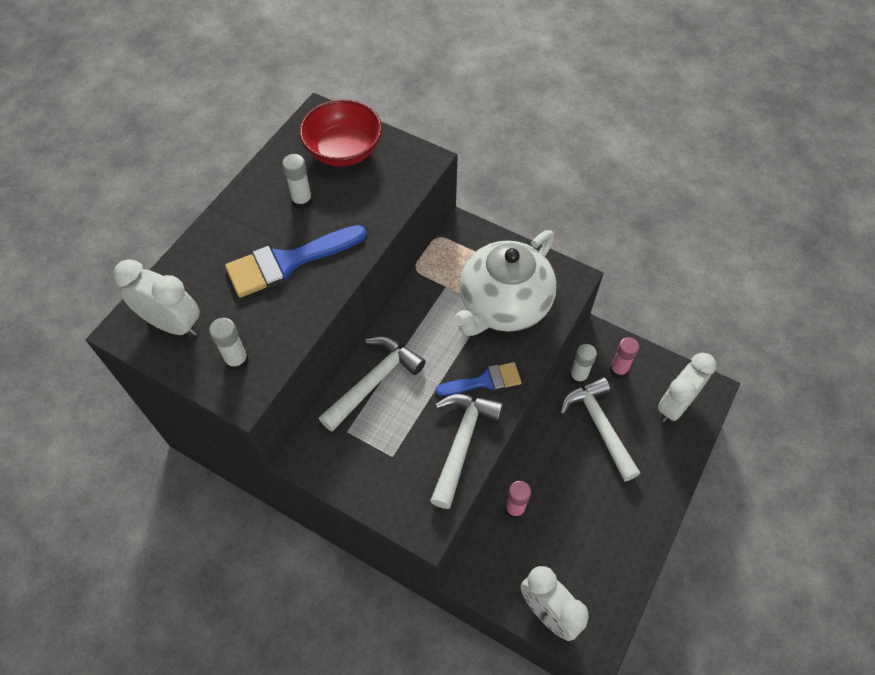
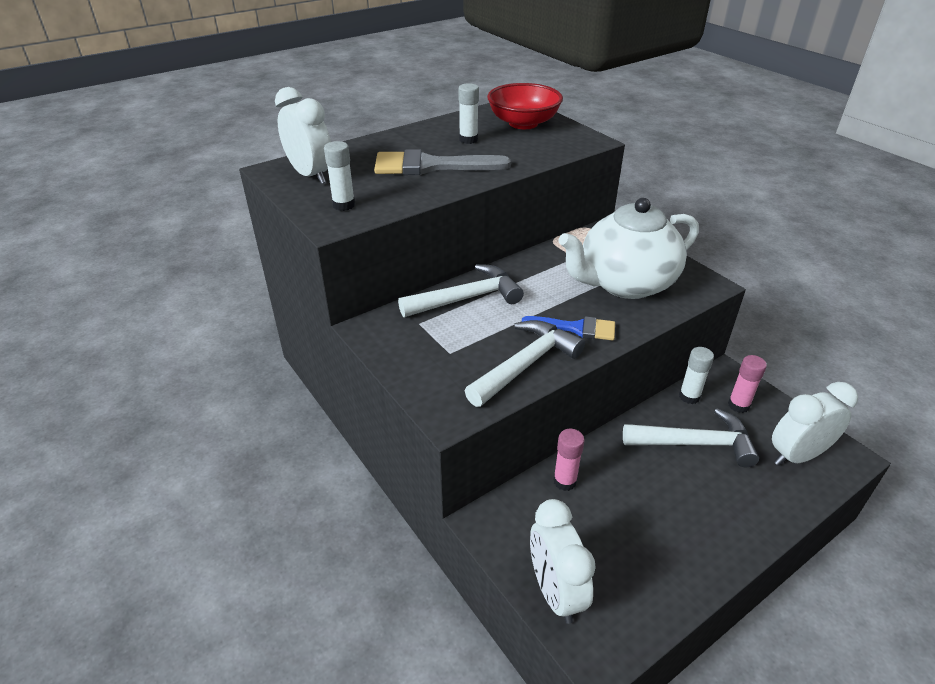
camera: 25 degrees right, 20 degrees down
blue brush [225,225,367,298] -> grey brush [374,149,511,175]
white hammer [560,376,640,481] -> white hammer turned 90 degrees clockwise [623,408,759,467]

